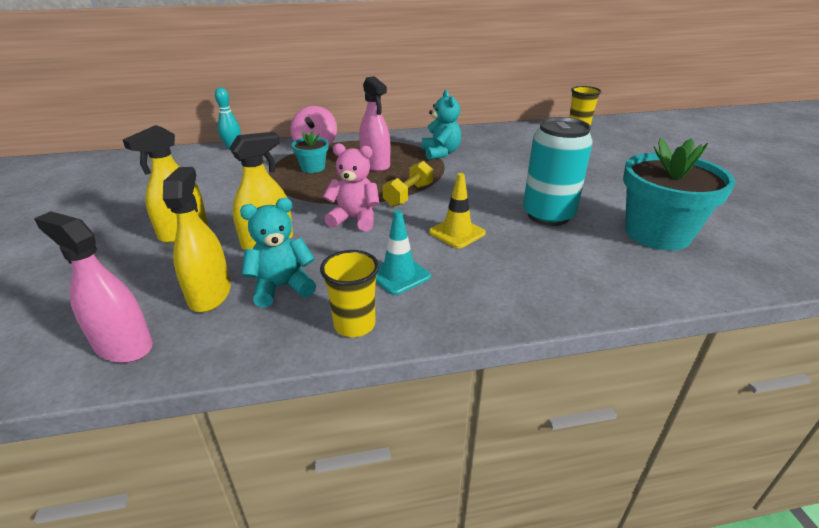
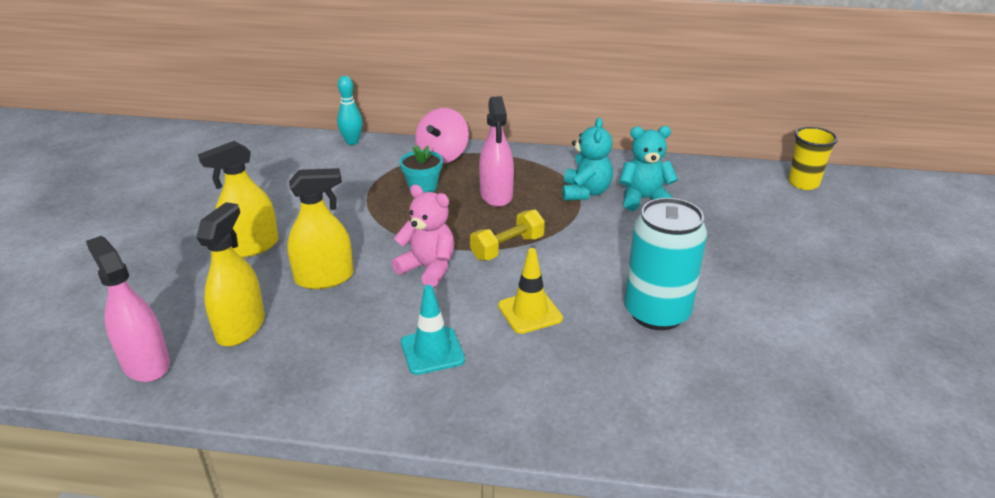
camera: 20 degrees right, 0 degrees up
turquoise teddy bear [240,198,316,307] -> turquoise teddy bear moved to [619,126,678,211]
yellow cup [320,250,379,337] -> none
turquoise flower pot [623,138,735,251] -> none

